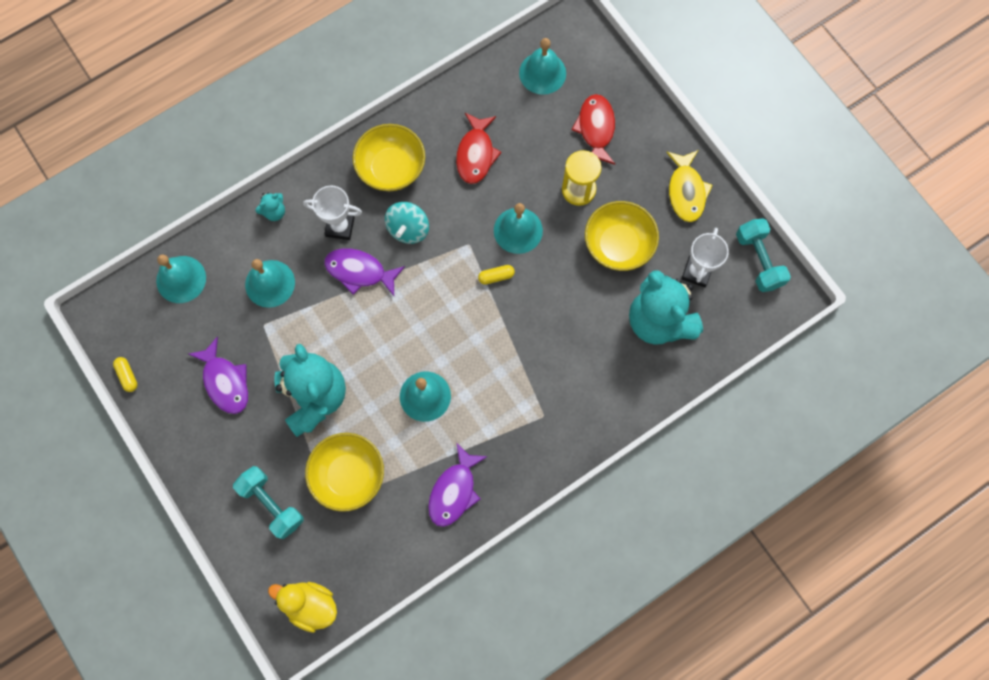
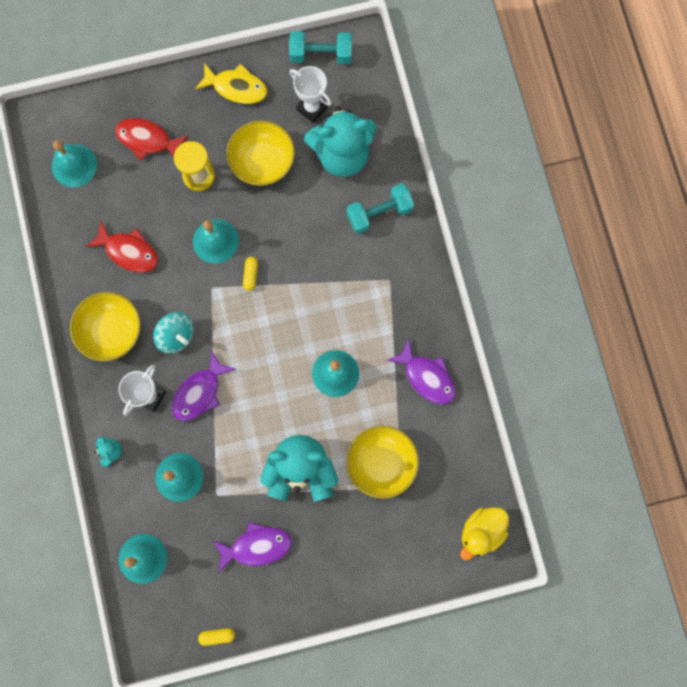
camera: 70 degrees left, 5 degrees up
turquoise dumbbell [233,466,304,539] -> turquoise dumbbell moved to [346,183,414,234]

